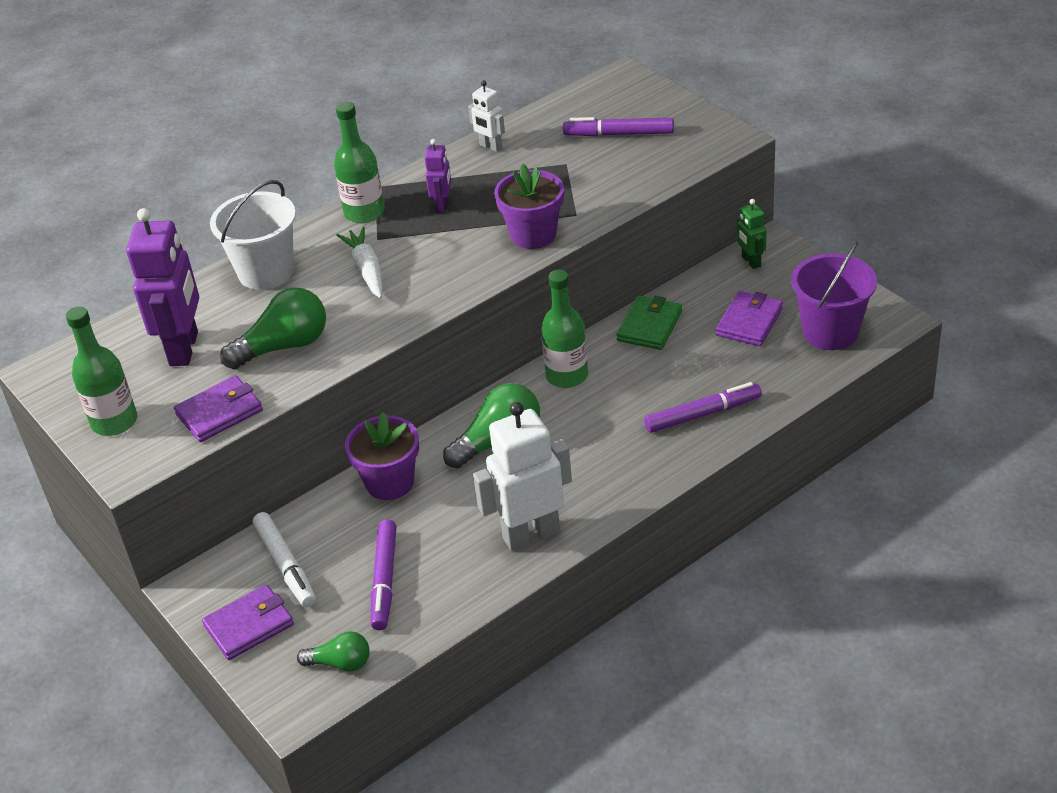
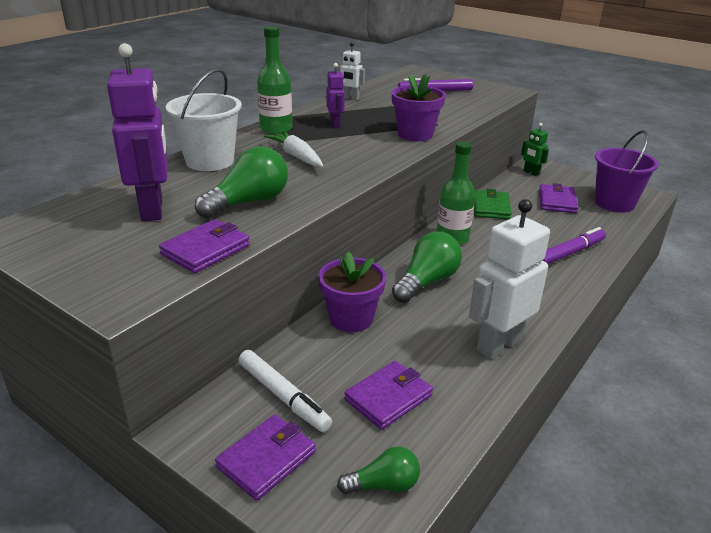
camera: 20 degrees left, 10 degrees down
green bottle [66,306,137,436] -> none
purple marker [371,519,397,630] -> purple wallet [344,361,433,430]

